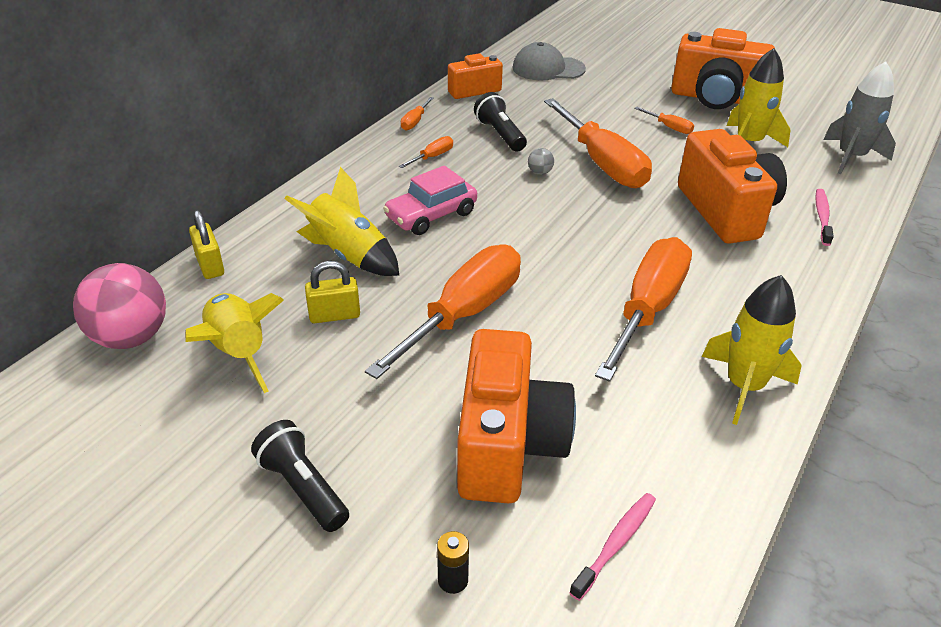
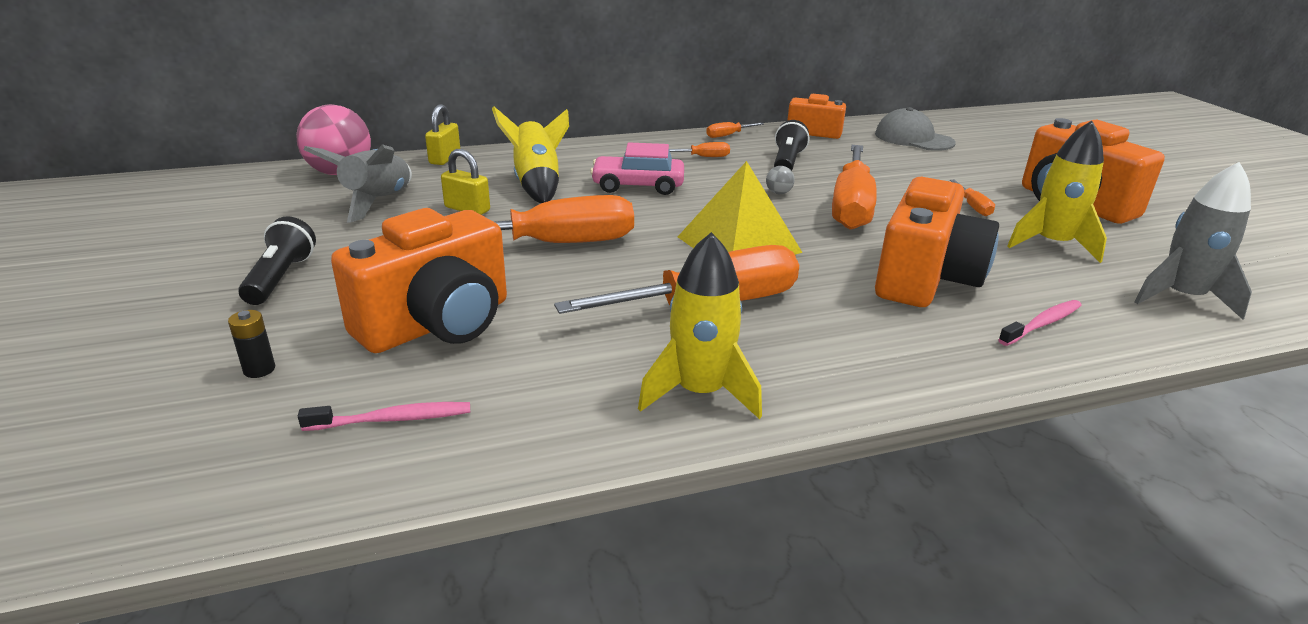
camera: 40 degrees right, 10 degrees down
yellow rocket [185,293,284,393] -> grey rocket [303,144,412,223]
none -> yellow pyramid [678,161,803,255]

